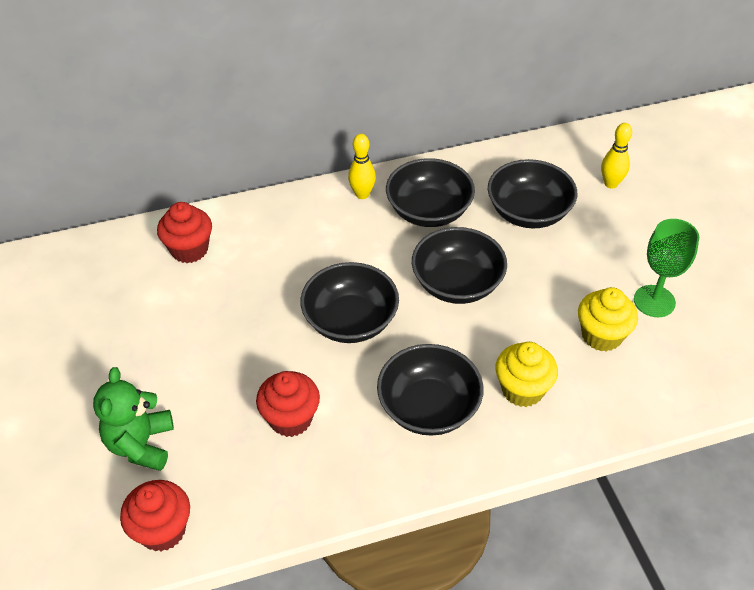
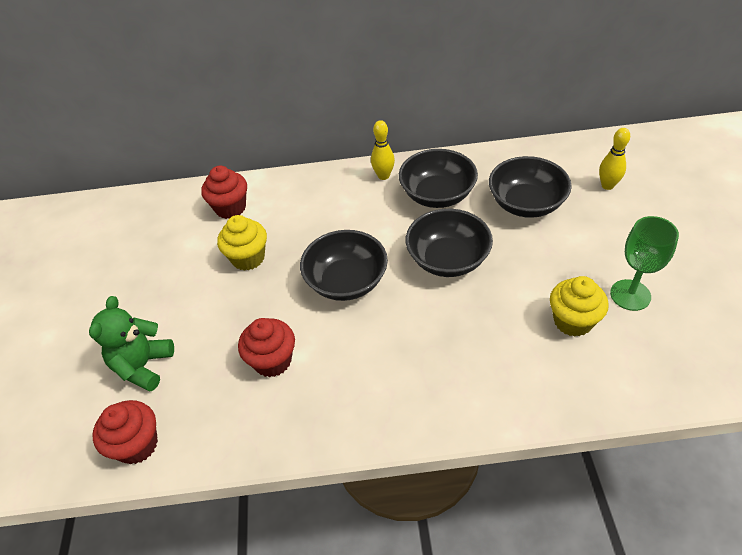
camera: 15 degrees right, 0 degrees up
black bowl [377,344,484,436] -> none
yellow cupcake [495,342,558,407] -> yellow cupcake moved to [217,215,267,271]

